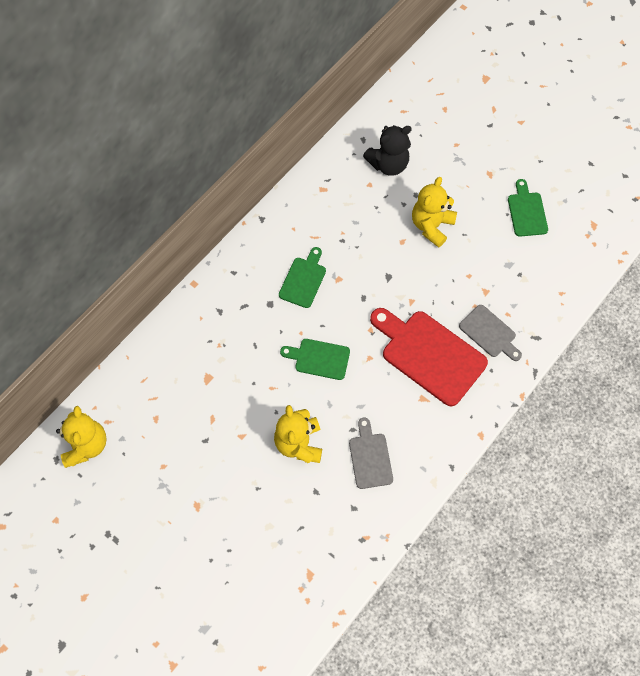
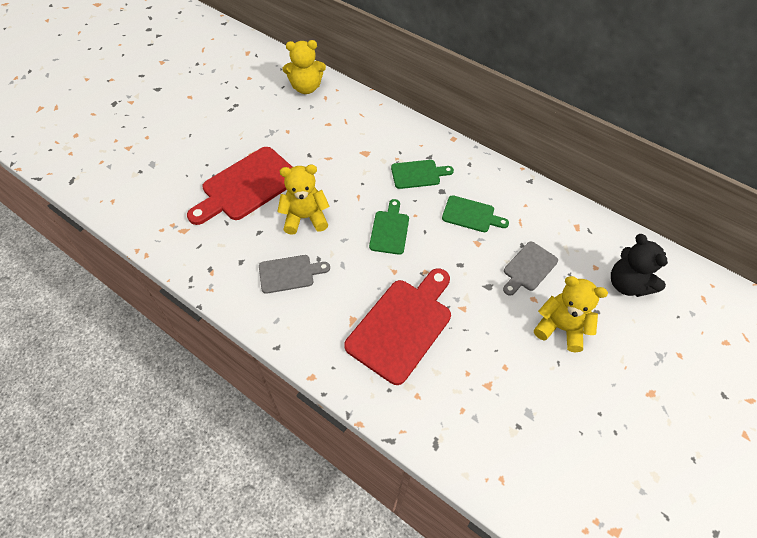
camera: 85 degrees right, 10 degrees down
grey cutting board [459,305,522,361] -> grey cutting board moved to [503,242,558,296]
green cutting board [508,179,548,237] -> green cutting board moved to [391,160,454,189]
none -> red cutting board [187,147,292,225]

